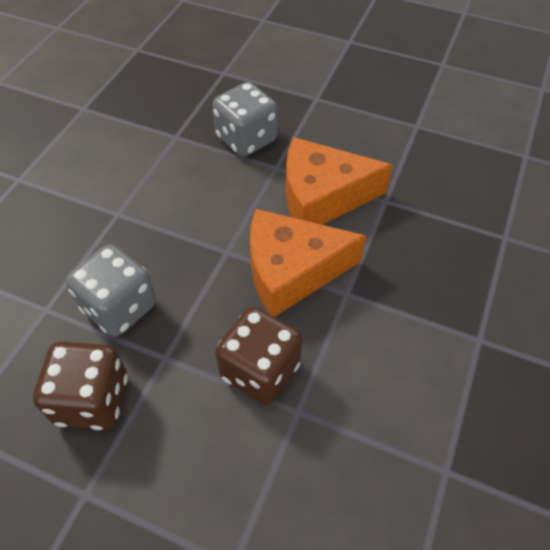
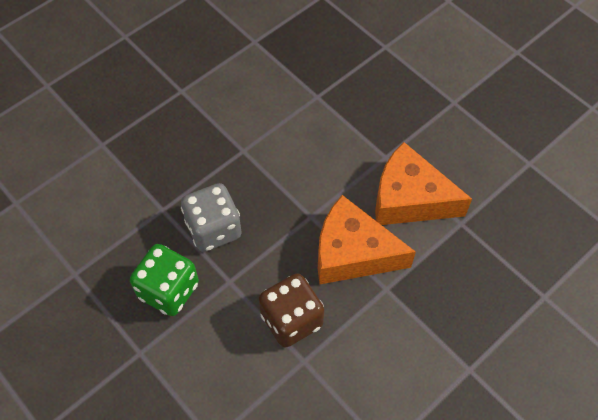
camera: 25 degrees right, 5 degrees up
brown dice [33,341,128,430] -> green dice [130,244,199,316]
grey dice [212,82,277,157] -> none

